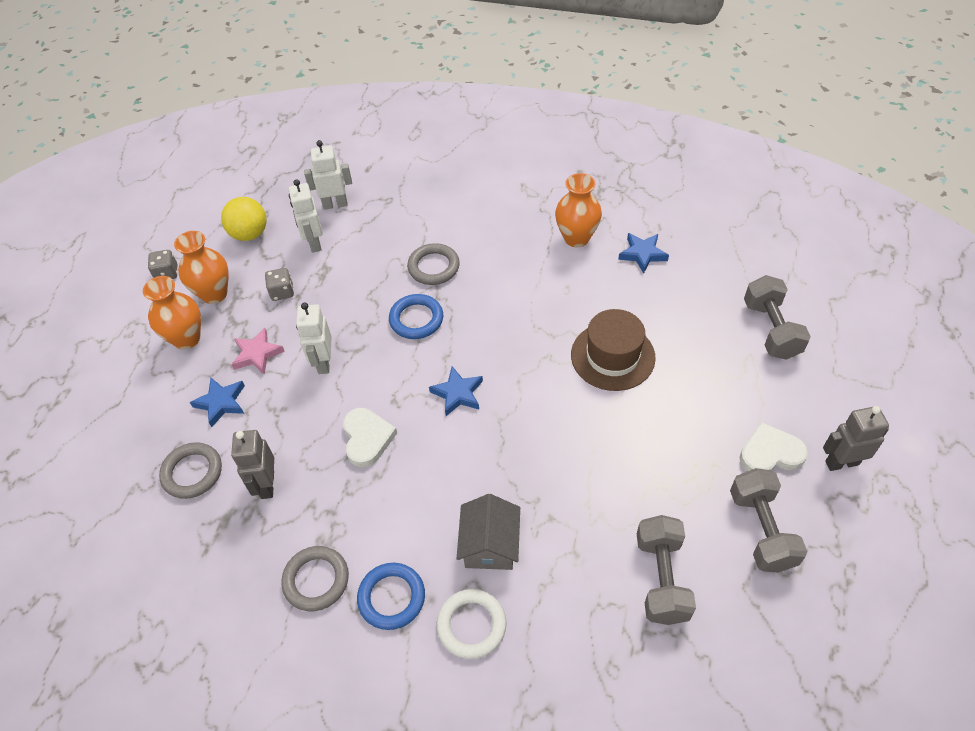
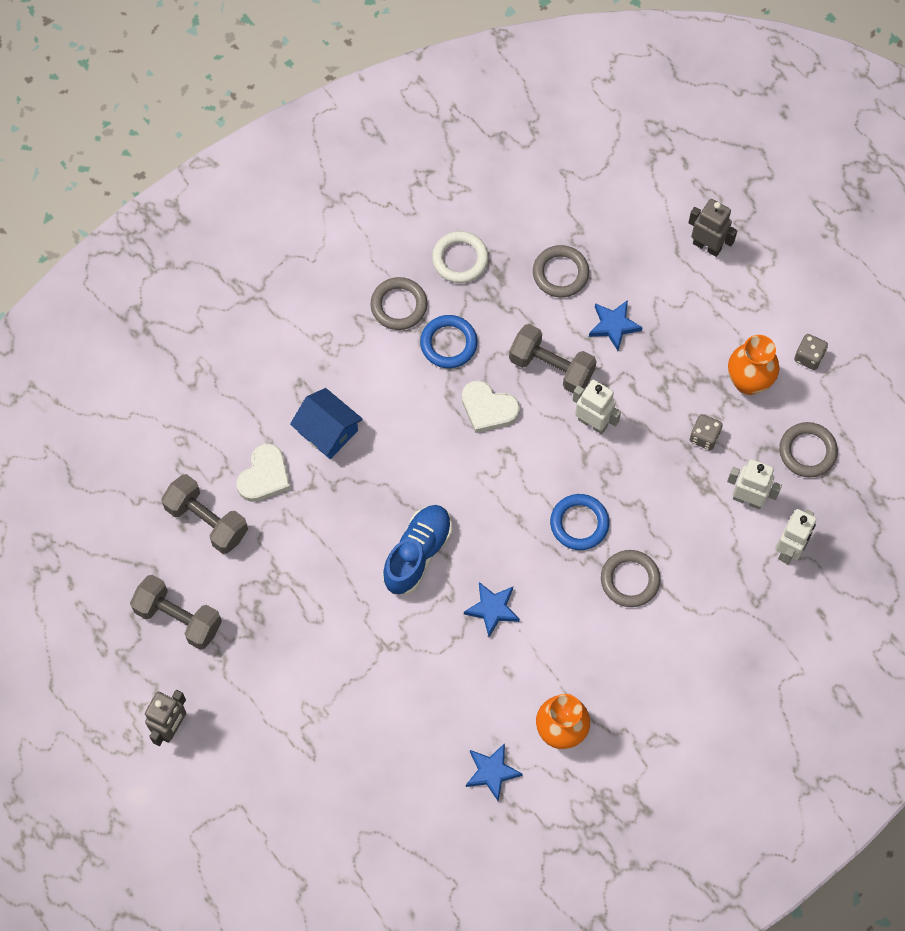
camera: 125 degrees right, 15 degrees up
orange vase [143,276,201,349] -> none
yellow ball [221,197,267,241] -> grey ring [779,422,838,477]
pink star [231,328,285,375] -> none
grey robot [231,430,274,499] -> grey robot moved to [688,199,738,257]
blue ring [357,563,425,630] -> blue ring moved to [420,315,477,368]
blue star [429,366,483,416] -> blue star moved to [464,582,520,637]
white ring [437,589,506,659] -> white ring moved to [432,231,489,283]
grey house [456,494,520,570] -> blue house [290,388,363,459]
brown hat [571,309,656,391] -> none
white heart [740,422,808,471] -> white heart moved to [236,443,291,502]
grey dumbbell [744,275,811,360] -> grey dumbbell moved to [509,324,597,393]
none -> blue shoe [382,505,452,595]

